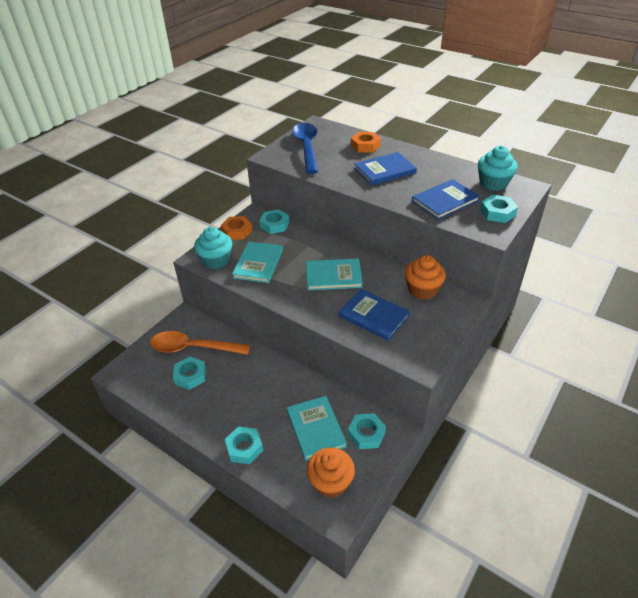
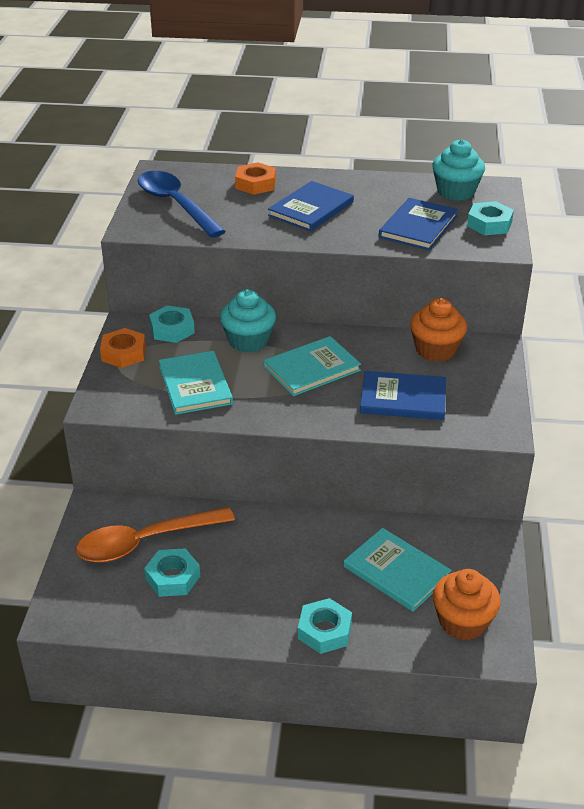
camera: 30 degrees left, 5 degrees down
turquoise cupcake [194,227,232,269] -> turquoise cupcake moved to [220,289,276,353]
turquoise nut [348,413,386,449] -> none

